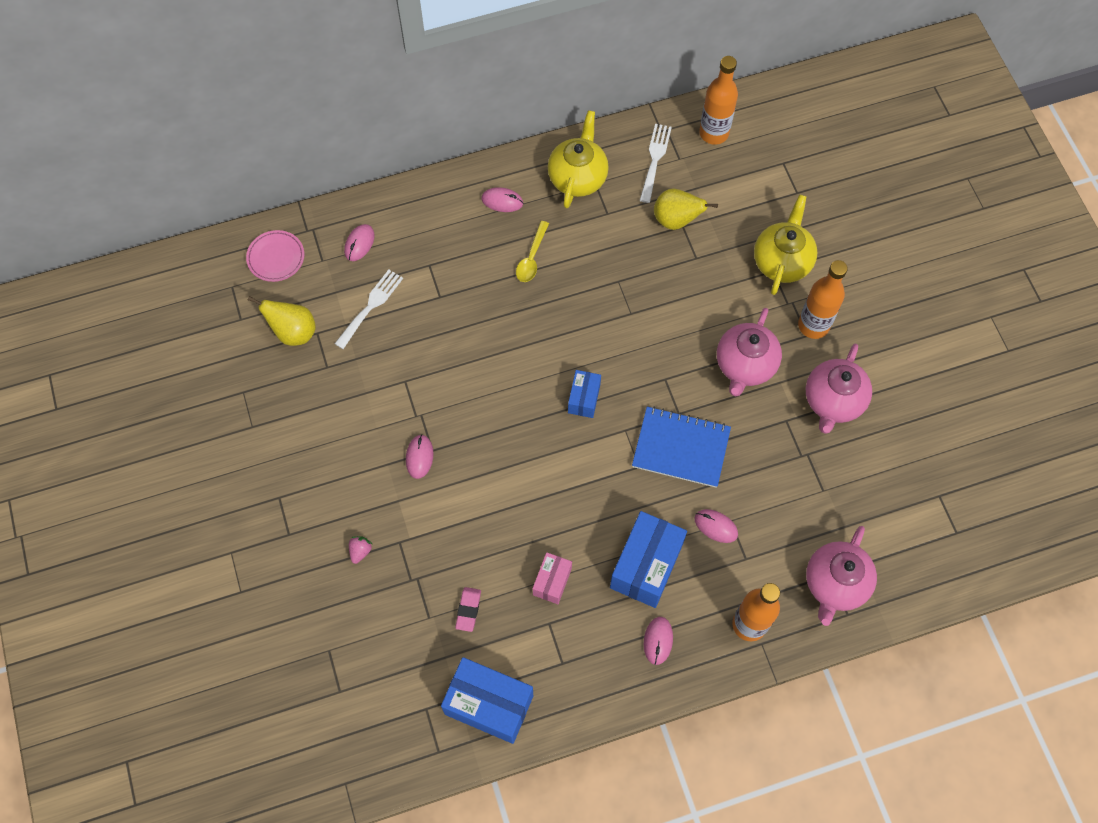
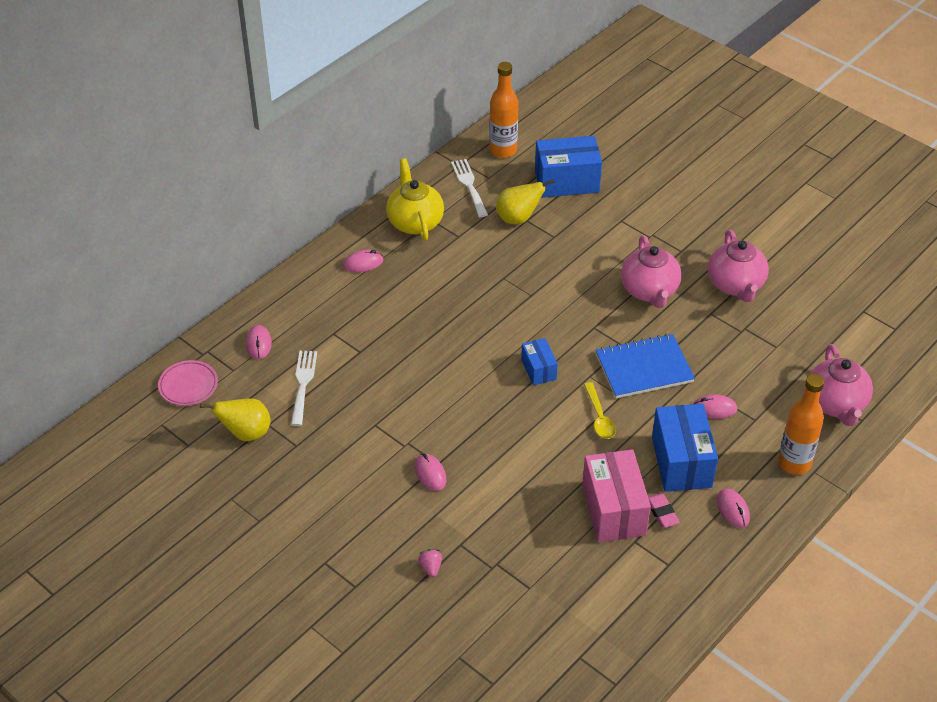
camera: 30 degrees left, 20 degrees down
blue box [441,657,533,744] -> blue box moved to [535,136,602,198]
pink eraser [455,587,481,632] -> pink eraser moved to [648,494,680,528]
yellow spoon [516,221,549,282] -> yellow spoon moved to [584,382,616,439]
pink box [533,552,572,604] -> pink box [582,449,651,542], size x1.83
yellow teapot [754,194,817,295] -> none
orange bottle [798,260,848,339] -> none

